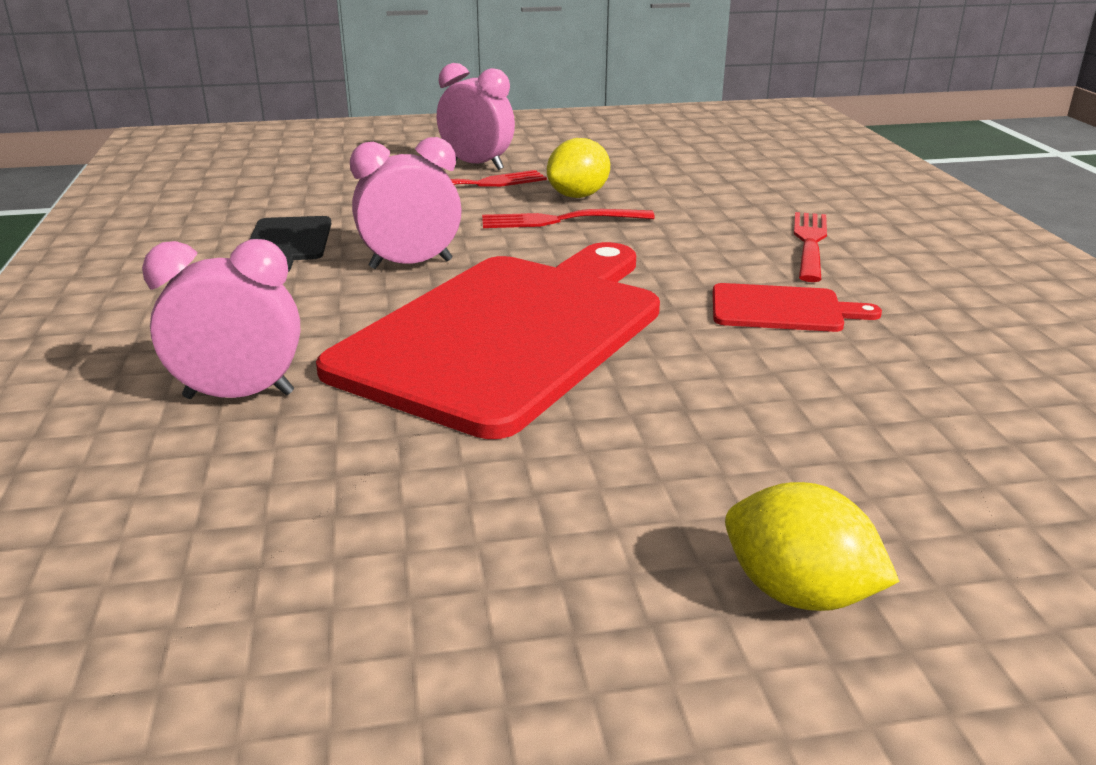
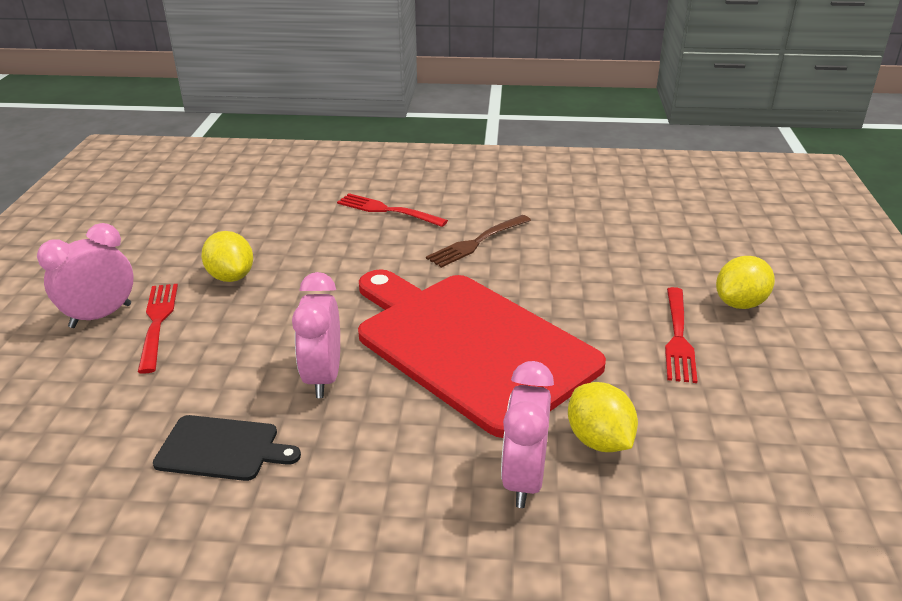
camera: 75 degrees left, 5 degrees up
red fork [482,209,655,228] -> red fork moved to [665,287,698,383]
red cutting board [713,283,882,332] -> brown fork [426,215,531,268]
none -> yellow lemon [568,382,638,452]

